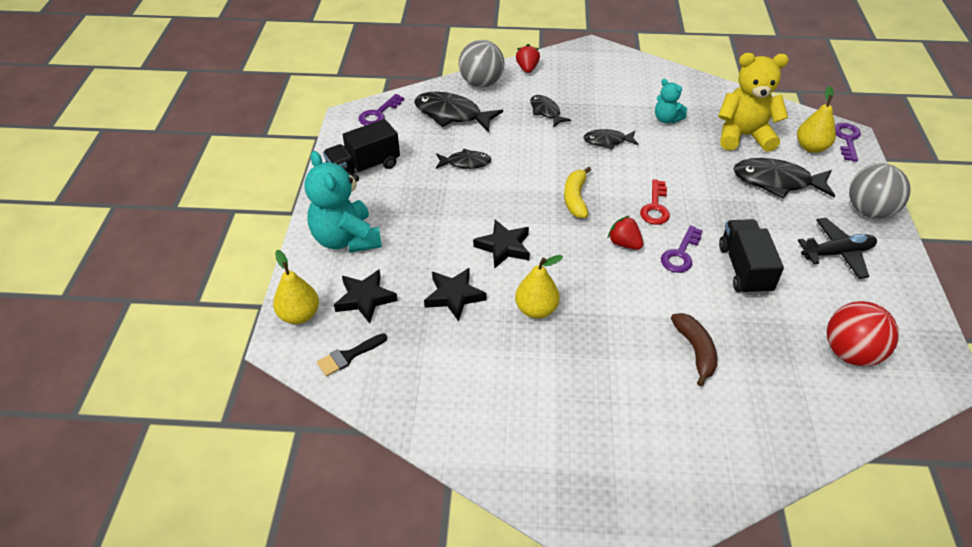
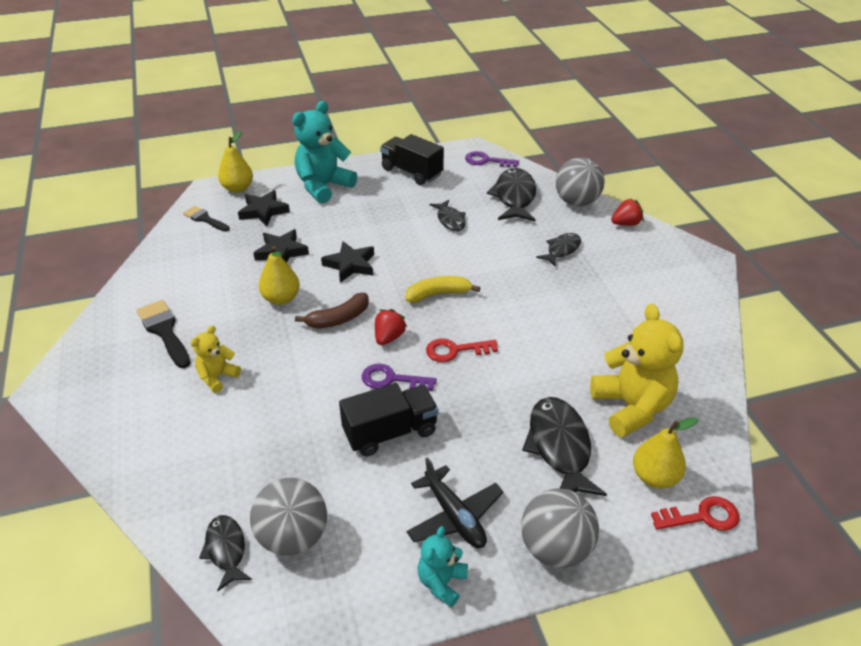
camera: 70 degrees right, 5 degrees down
black fish [583,129,639,150] -> black fish moved to [199,515,252,591]
turquoise teddy bear [655,79,687,123] -> turquoise teddy bear moved to [418,526,468,607]
brown banana [671,313,717,386] -> brown banana moved to [295,293,369,329]
red ball [827,301,899,366] -> grey ball [250,478,327,556]
purple key [835,123,861,162] -> red key [651,496,739,531]
none -> black brush [137,300,191,368]
none -> yellow teddy bear [191,326,241,393]

